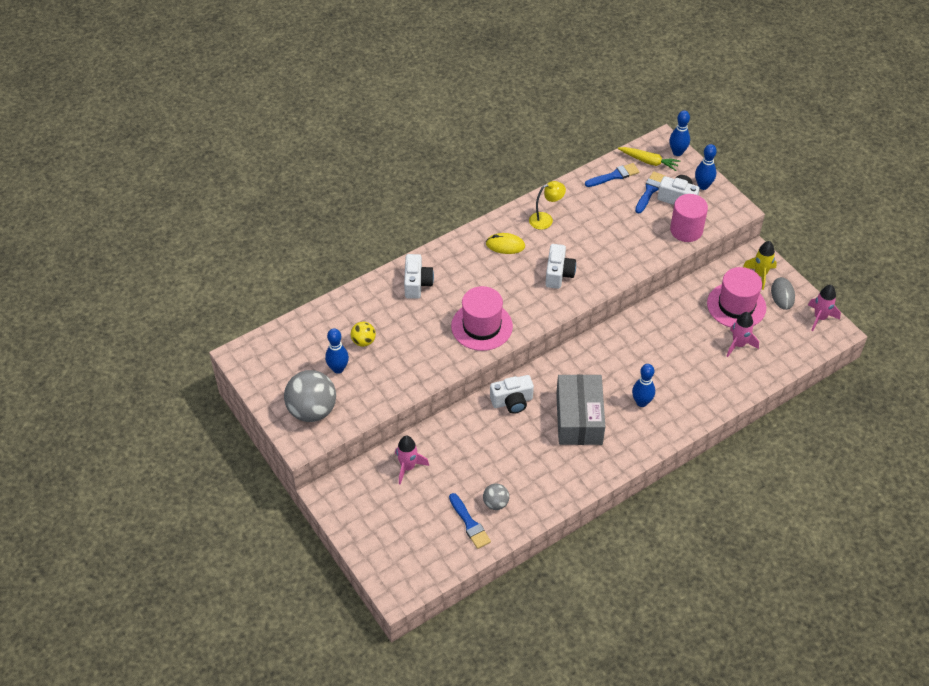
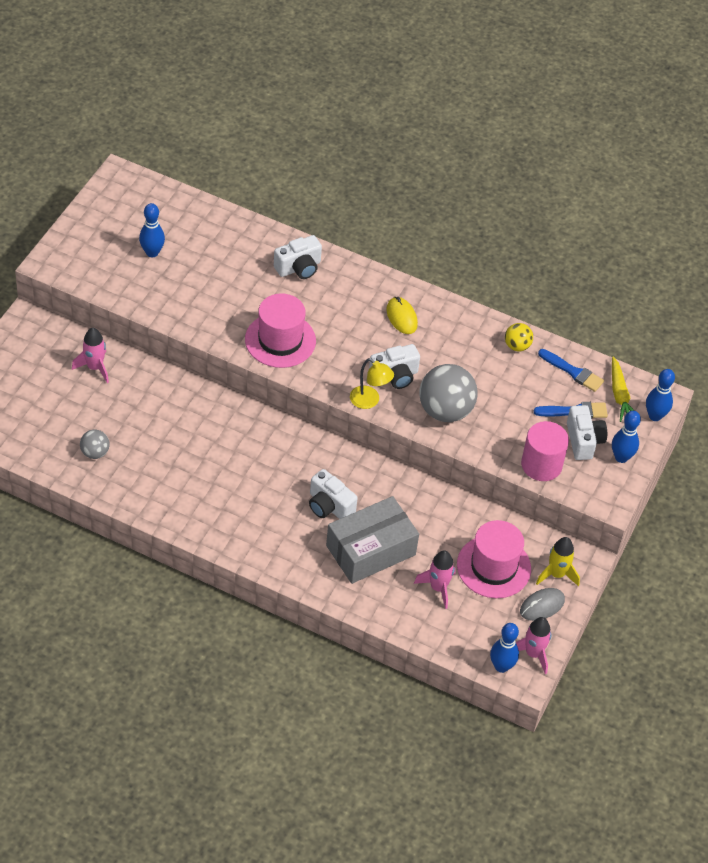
camera: 55 degrees right, 0 degrees up
grey ball [284,370,336,422] -> grey ball moved to [419,364,478,422]
yellow ball [351,322,376,347] -> yellow ball moved to [505,323,533,351]
blue brush [449,493,491,549] -> none
white camera [490,375,534,414] -> white camera moved to [309,469,358,519]
yellow lamp [529,181,566,230] -> yellow lamp moved to [350,358,394,409]
grey box [556,374,605,445] -> grey box moved to [326,496,419,584]
blue bowling pin [632,364,655,407] -> blue bowling pin moved to [490,623,519,673]

